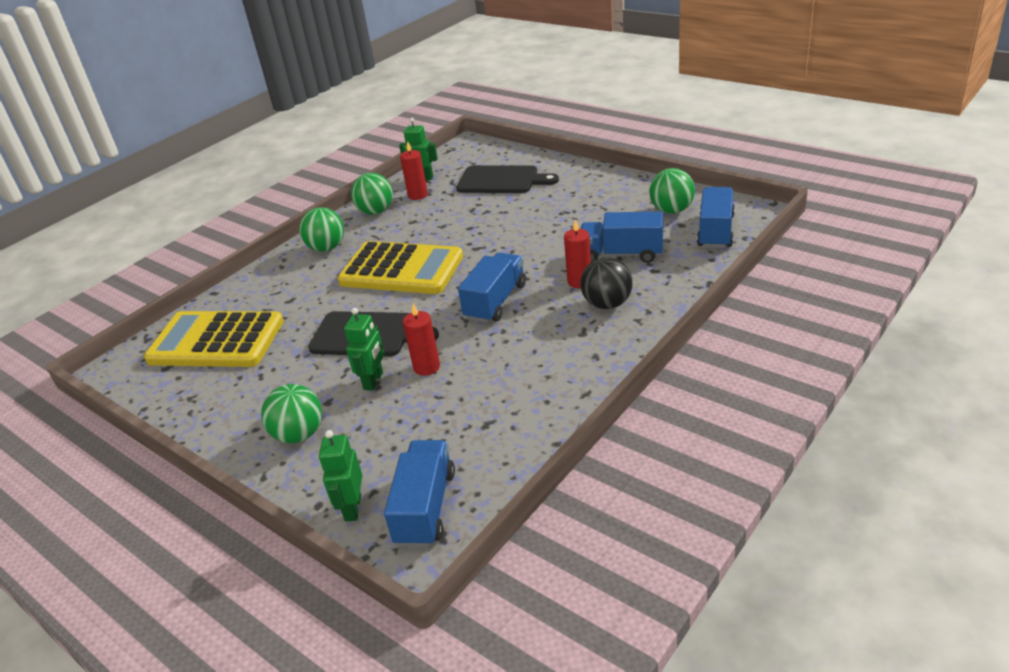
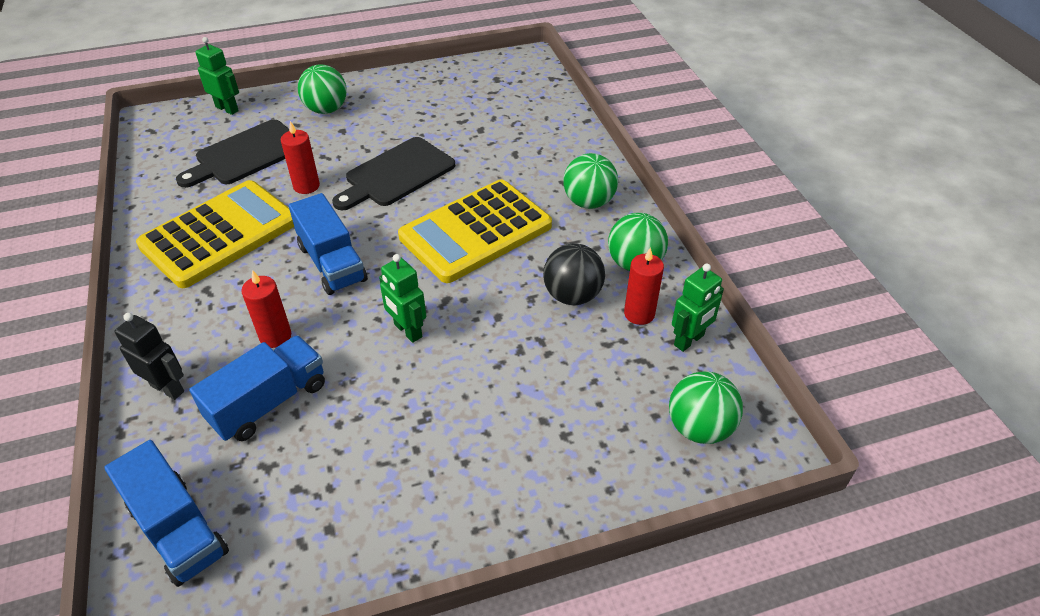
camera: 120 degrees right, 10 degrees up
yellow calculator [144,311,284,367] -> yellow calculator moved to [136,180,294,288]
green robot [344,308,384,391] -> green robot moved to [379,254,426,343]
blue truck [384,440,455,547] -> none
black cutting board [456,165,559,193] -> black cutting board moved to [176,120,289,188]
black ball [580,257,633,309] -> black ball moved to [543,243,605,305]
green ball [649,168,695,214] -> green ball moved to [669,371,743,444]
none -> black robot [115,313,184,400]

